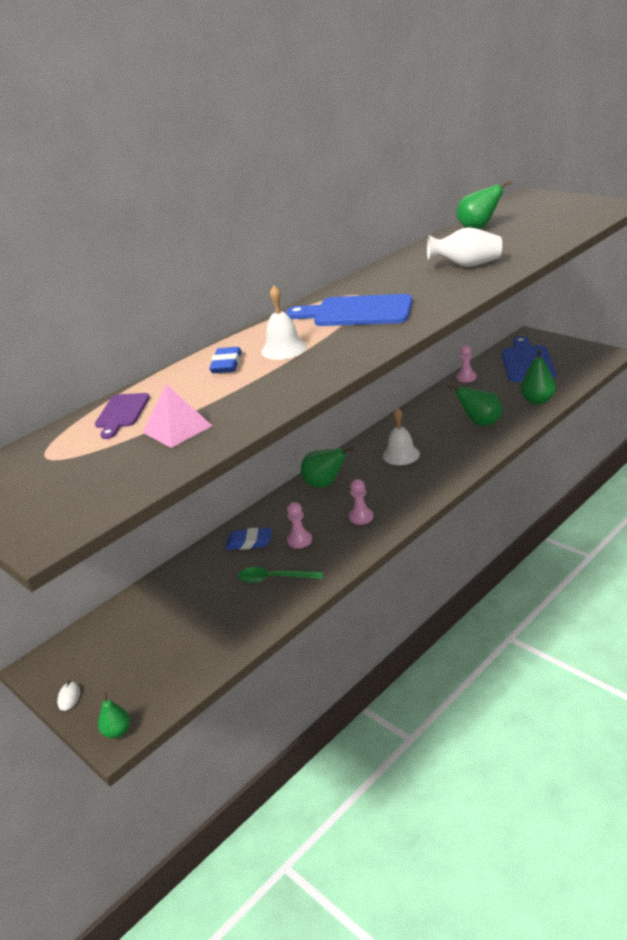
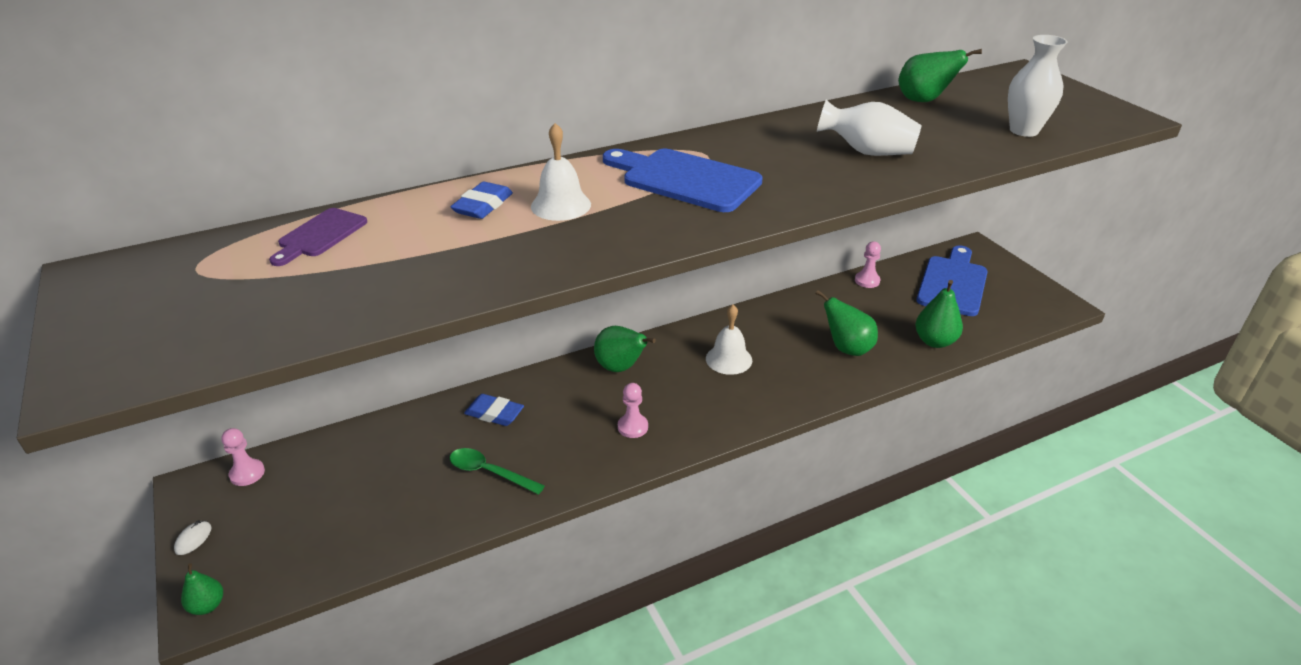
camera: 15 degrees right, 5 degrees up
pink pyramid [142,384,212,448] -> none
pink pawn [287,502,312,548] -> pink pawn moved to [221,428,265,486]
none -> white vase [1008,35,1068,137]

